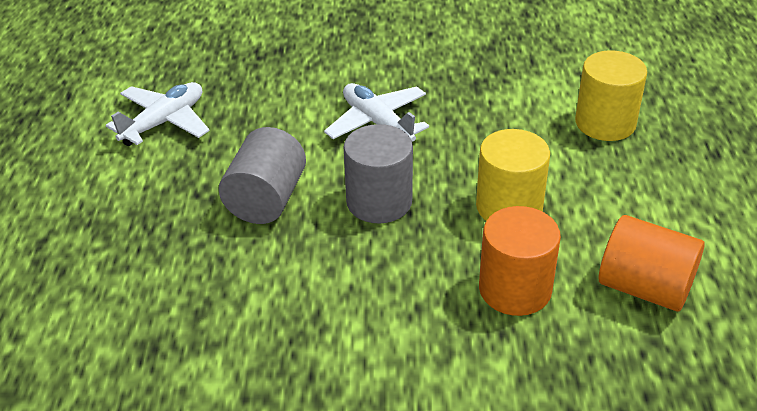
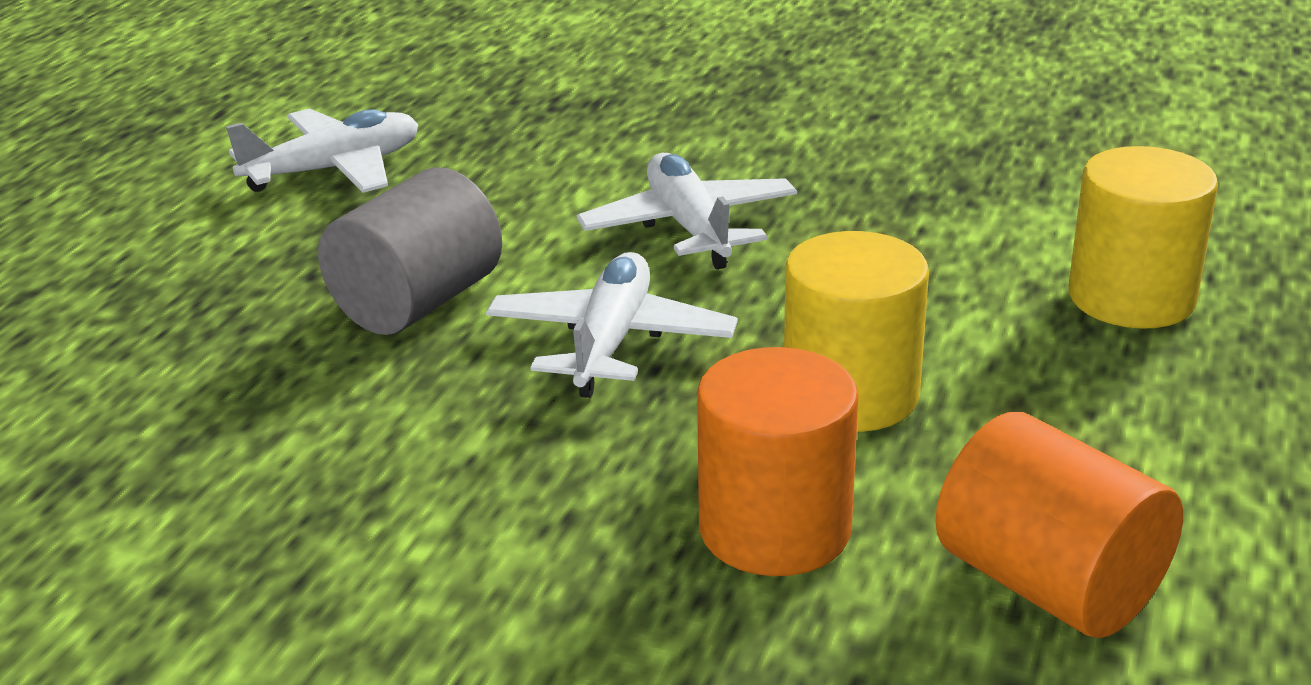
camera: 20 degrees right, 10 degrees down
grey cylinder [344,124,413,224] -> white plane [486,252,738,398]

